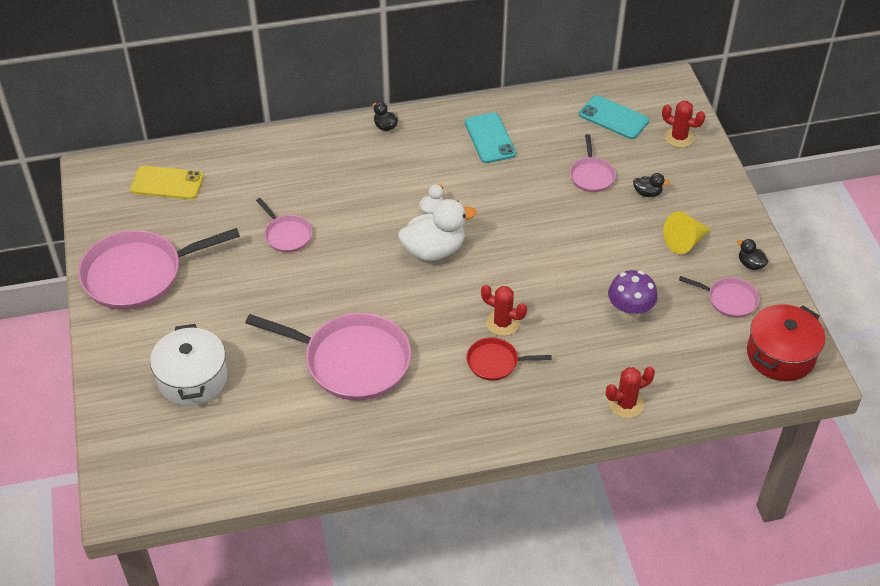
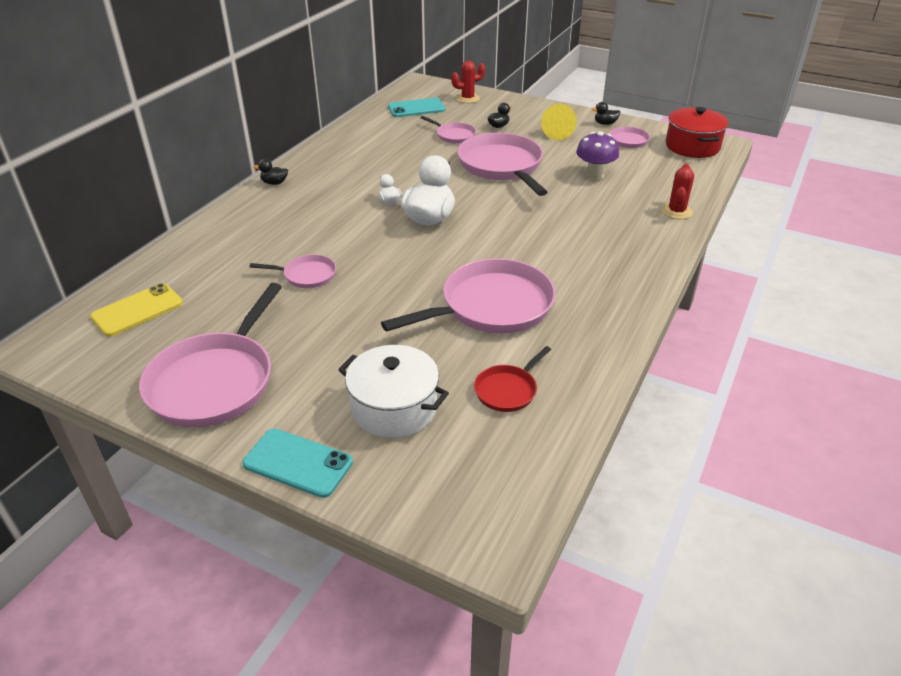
camera: 50 degrees left, 10 degrees down
turquoise phone [465,113,516,163] -> turquoise phone moved to [242,429,353,498]
red pan [466,337,552,381] -> red pan moved to [474,346,551,412]
red cactus [481,285,527,336] -> none
none -> pink pan [457,133,547,196]

